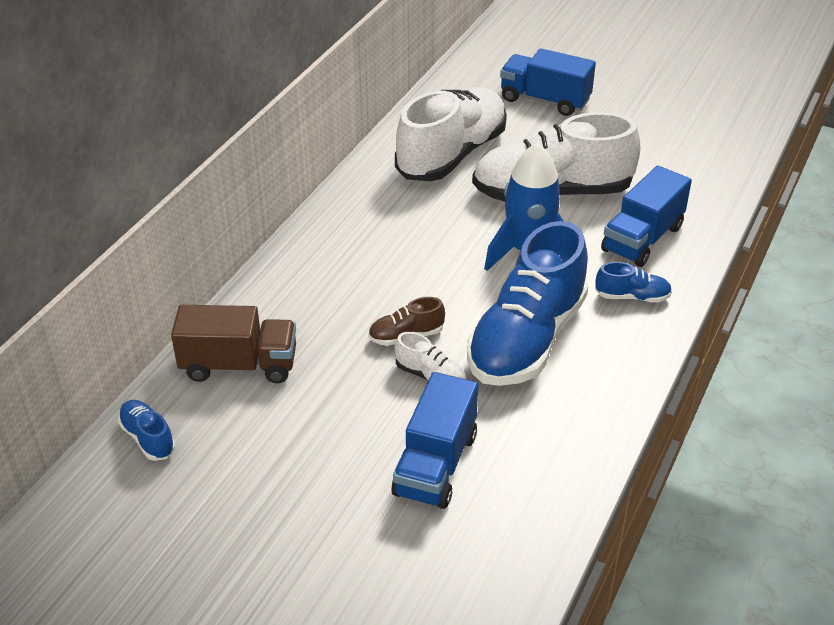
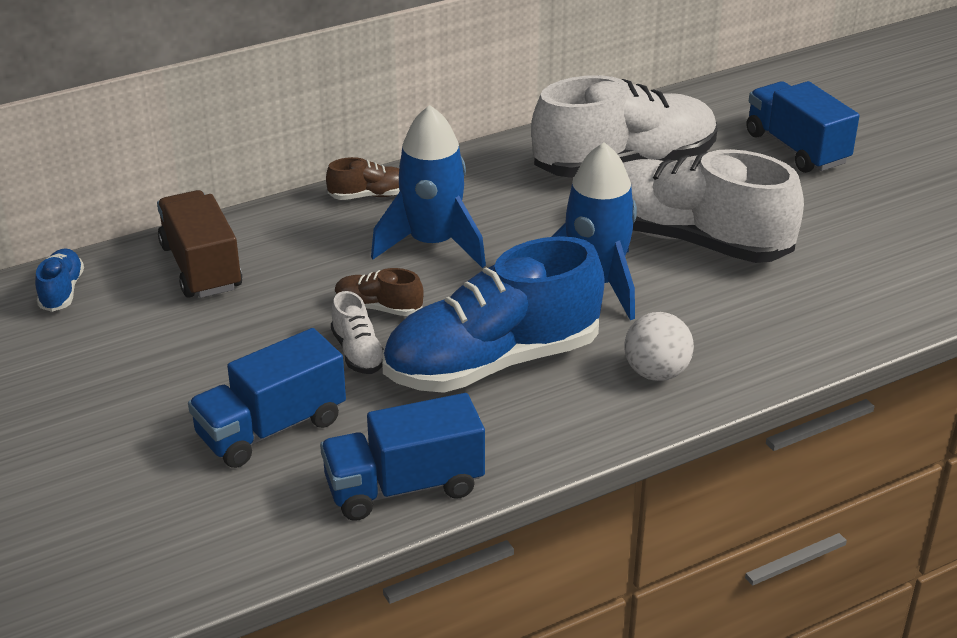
camera: 35 degrees right, 5 degrees down
brown truck [171,305,296,383] -> brown truck turned 150 degrees counterclockwise [157,190,242,298]
blue shoe [595,262,672,303] -> white ball [625,312,694,381]
blue truck [601,166,692,267] -> blue truck moved to [320,393,485,521]
none -> brown shoe [326,157,400,200]
none -> blue rocket [371,105,486,268]

